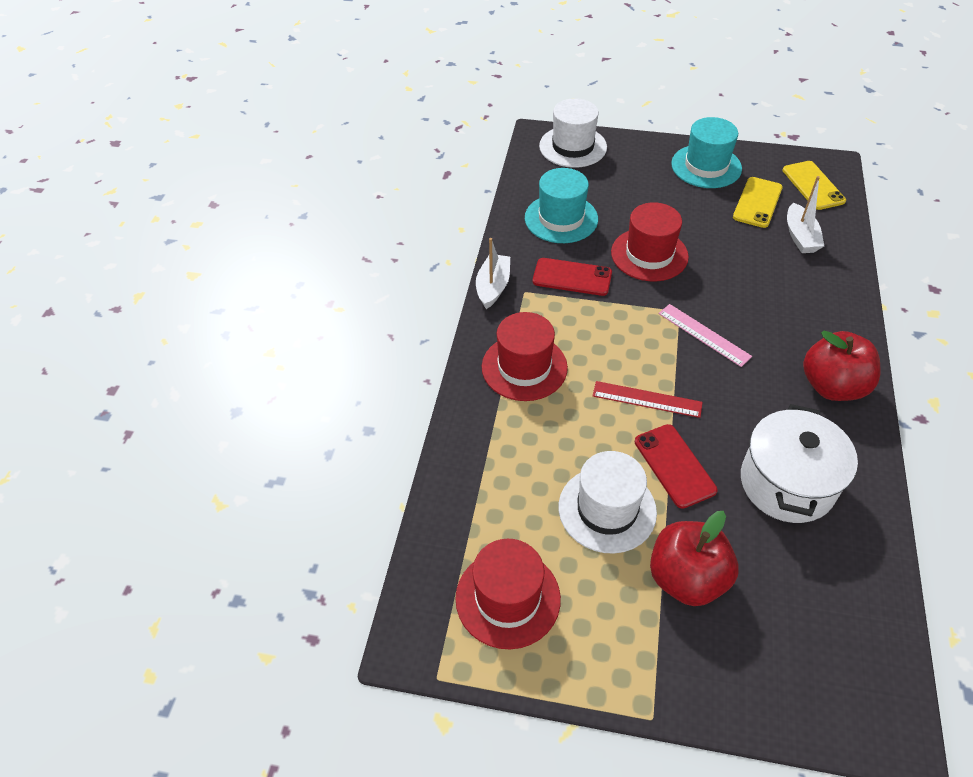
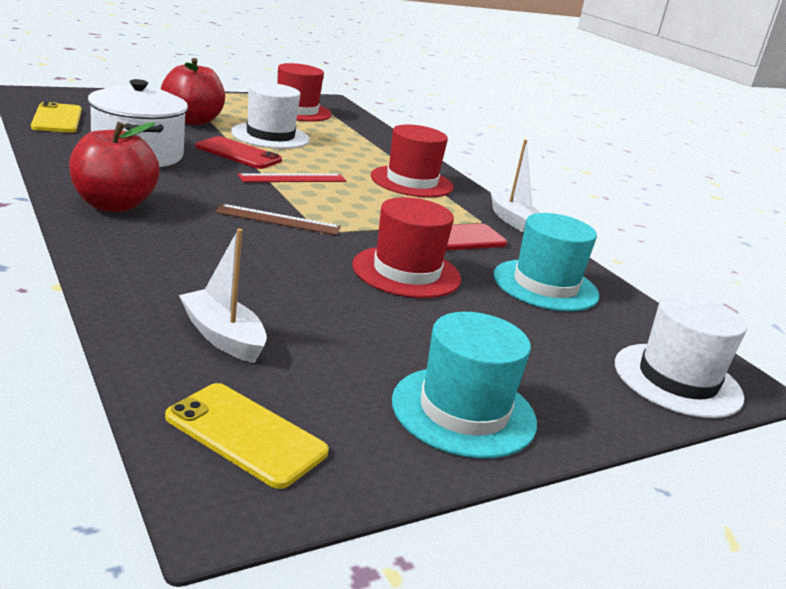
camera: 135 degrees right, 25 degrees down
pink ruler [659,304,752,367] -> brown ruler [215,204,341,235]
yellow phone [733,177,783,228] -> yellow phone moved to [31,102,82,133]

